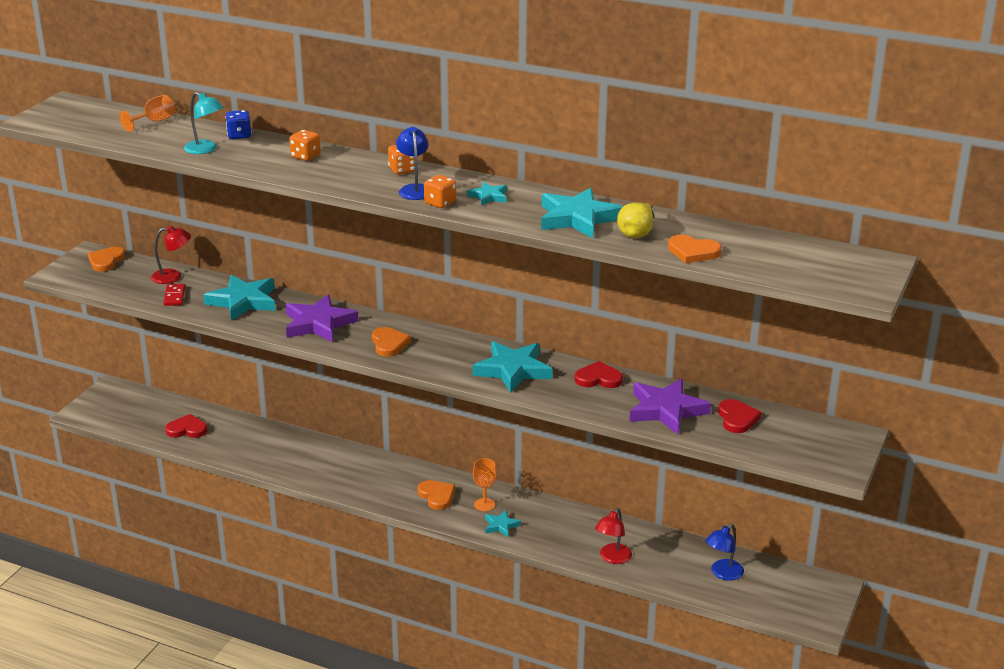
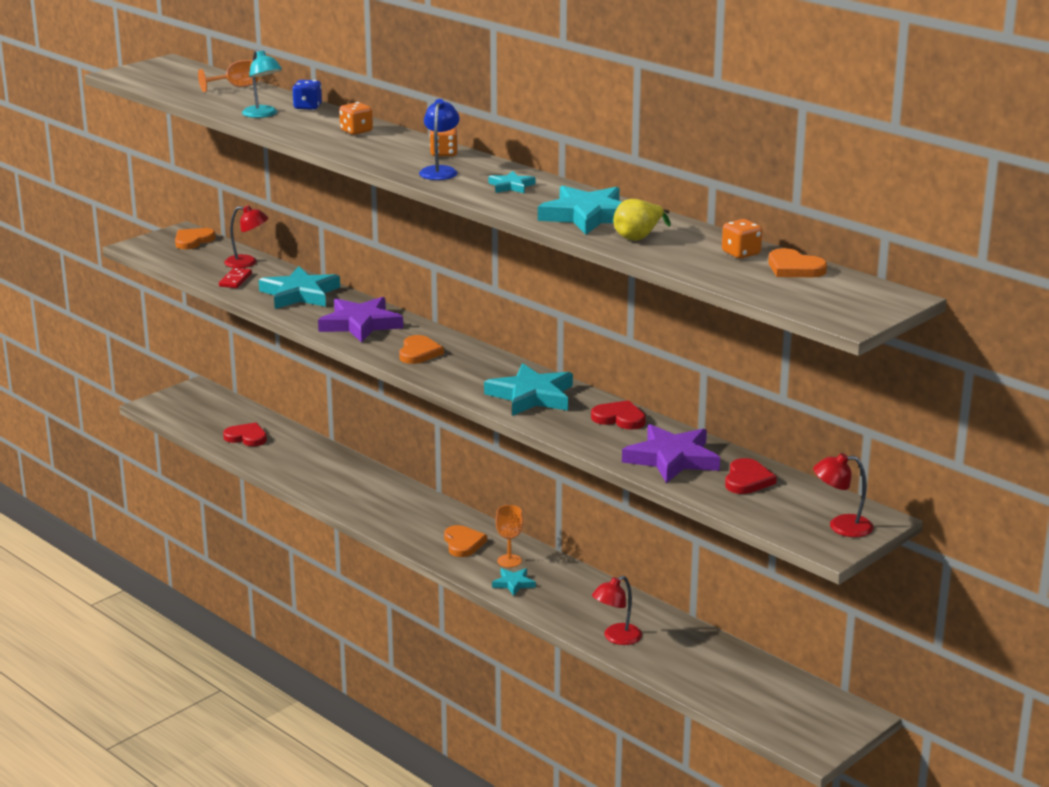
camera: 20 degrees right, 5 degrees down
orange dice [424,175,456,208] -> orange dice moved to [722,219,762,258]
orange heart [668,235,721,263] -> orange heart moved to [768,248,827,277]
blue lamp [705,524,744,581] -> none
none -> red lamp [813,453,873,537]

